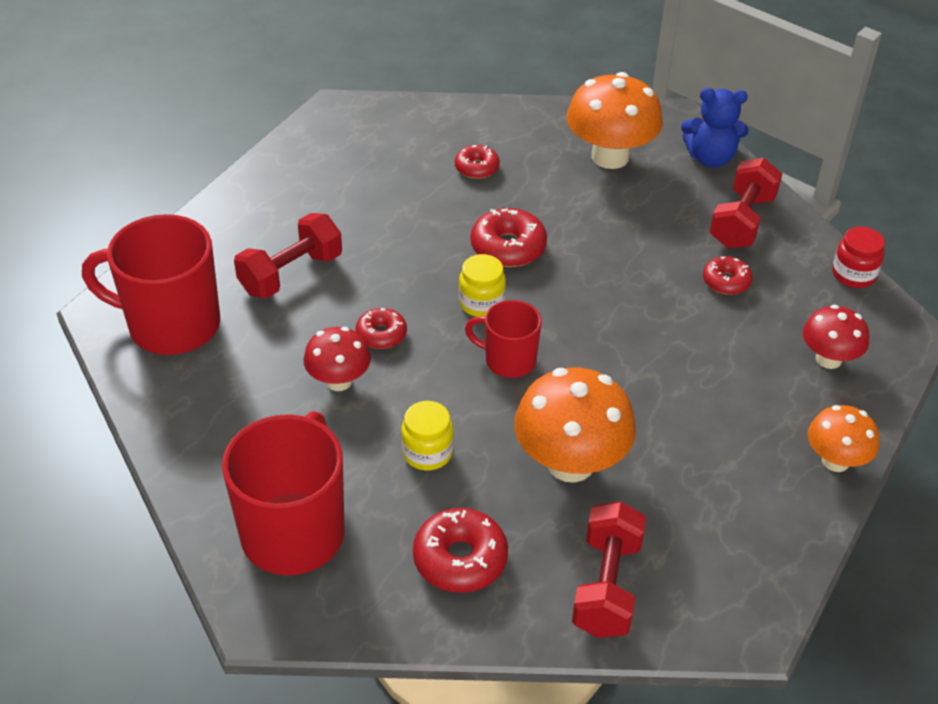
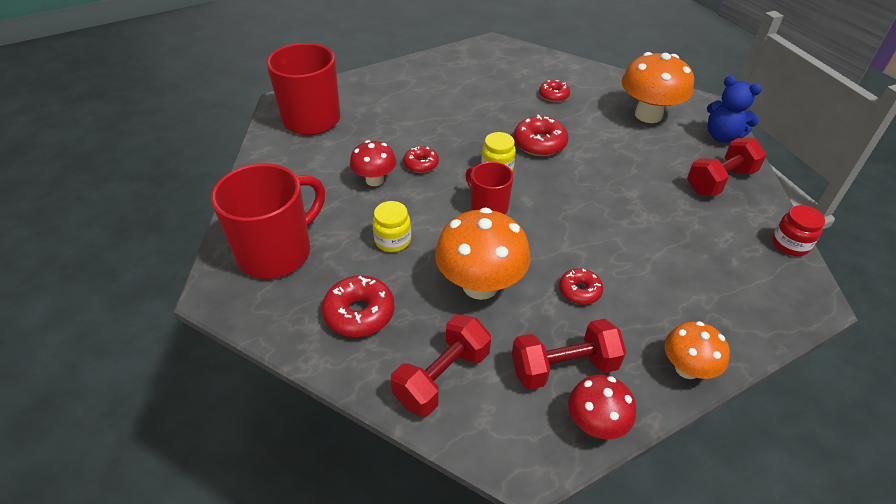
camera: 30 degrees right, 0 degrees up
red dumbbell [234,213,342,299] -> red dumbbell moved to [512,319,626,390]
red donut [703,256,753,295] -> red donut moved to [559,268,603,305]
red mushroom [803,305,869,369] -> red mushroom moved to [568,375,636,439]

